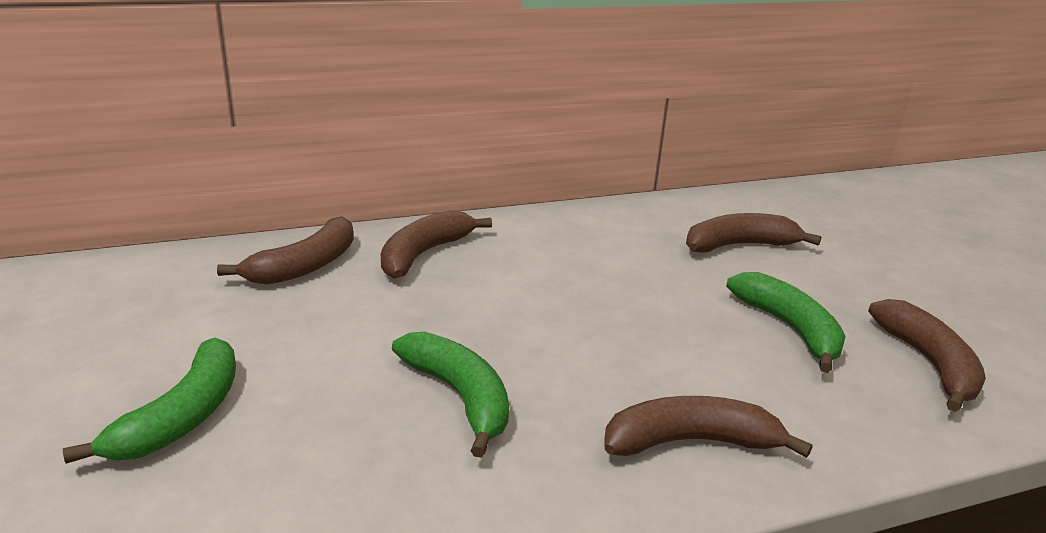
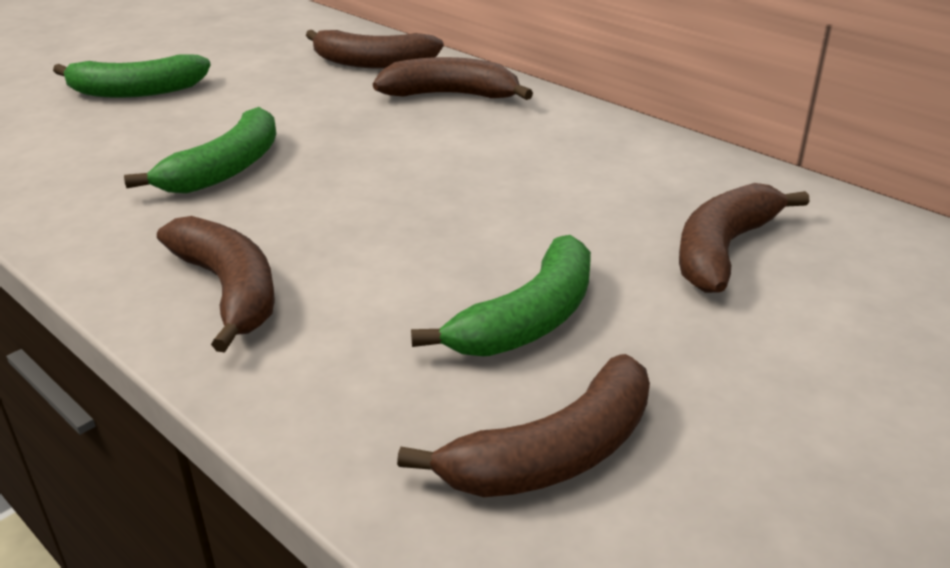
camera: 65 degrees right, 5 degrees up
brown banana [686,213,822,253] -> brown banana turned 105 degrees counterclockwise [679,183,809,293]

